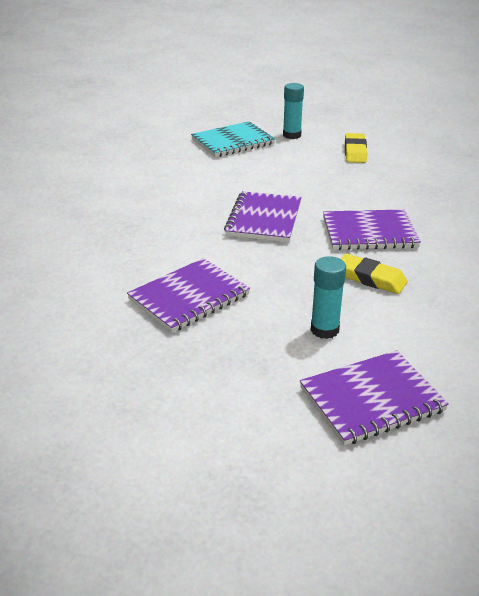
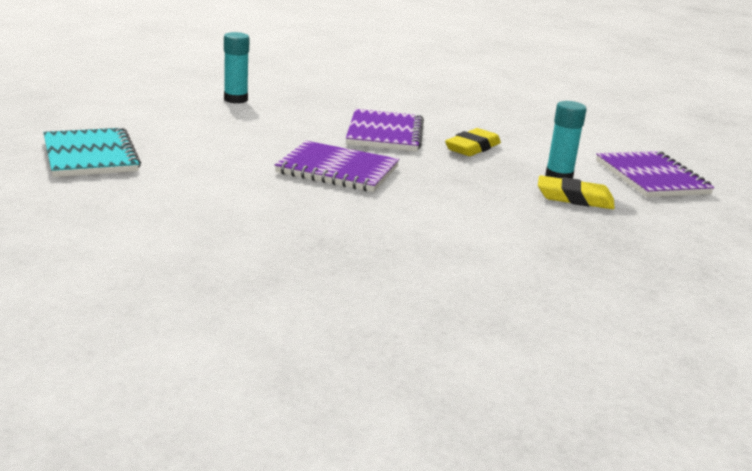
camera: 85 degrees left, 10 degrees down
purple notebook [127,258,250,333] -> none
turquoise glue stick [283,83,304,139] -> turquoise glue stick moved to [224,32,249,103]
yellow eraser [345,133,367,163] -> yellow eraser moved to [538,175,615,209]

